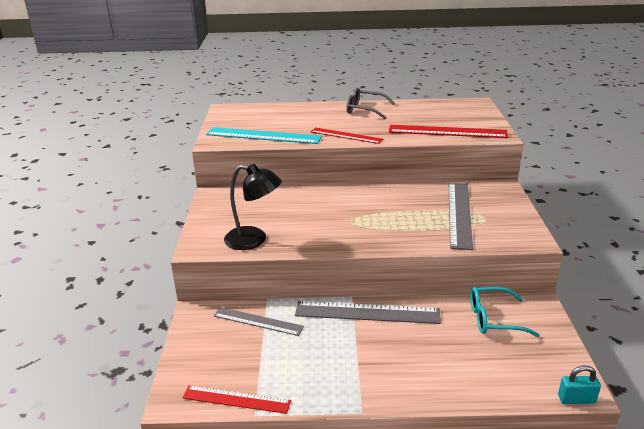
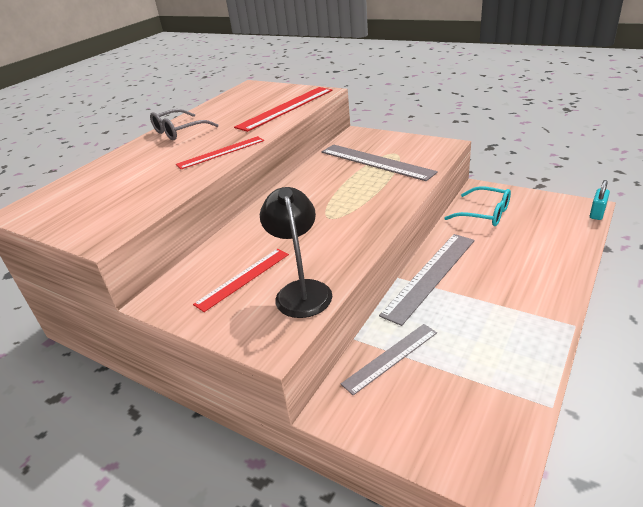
camera: 55 degrees left, 5 degrees up
red ruler [182,385,291,414] -> red ruler moved to [193,249,289,312]
turquoise ruler [206,127,322,144] -> none
black lamp [224,164,282,250] -> black lamp turned 60 degrees counterclockwise [260,187,332,318]
turquoise glasses [470,287,540,337] -> turquoise glasses turned 90 degrees counterclockwise [444,186,511,226]

